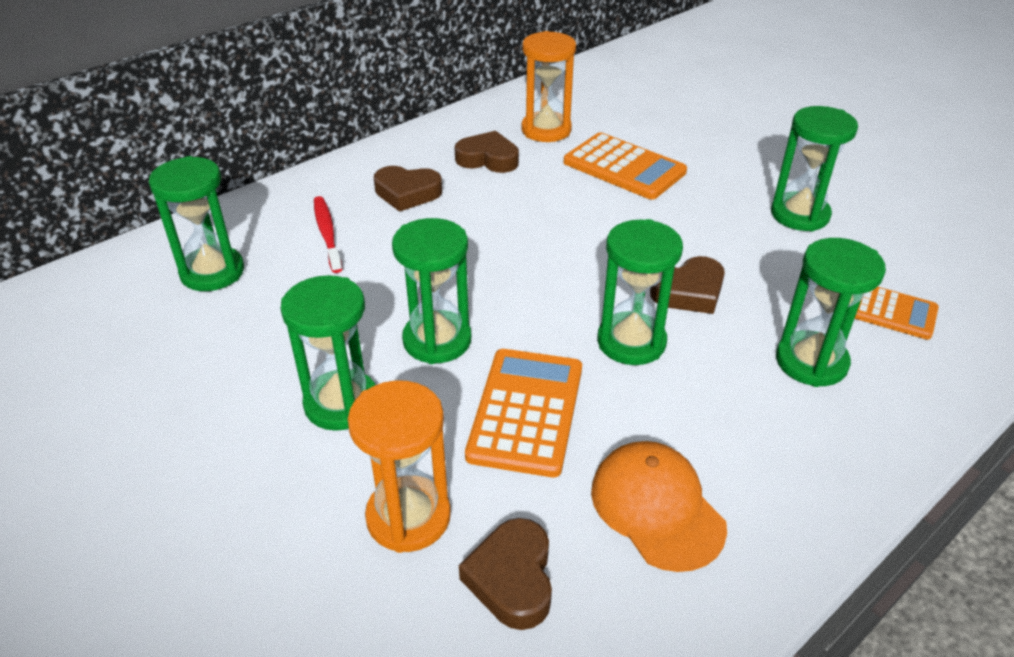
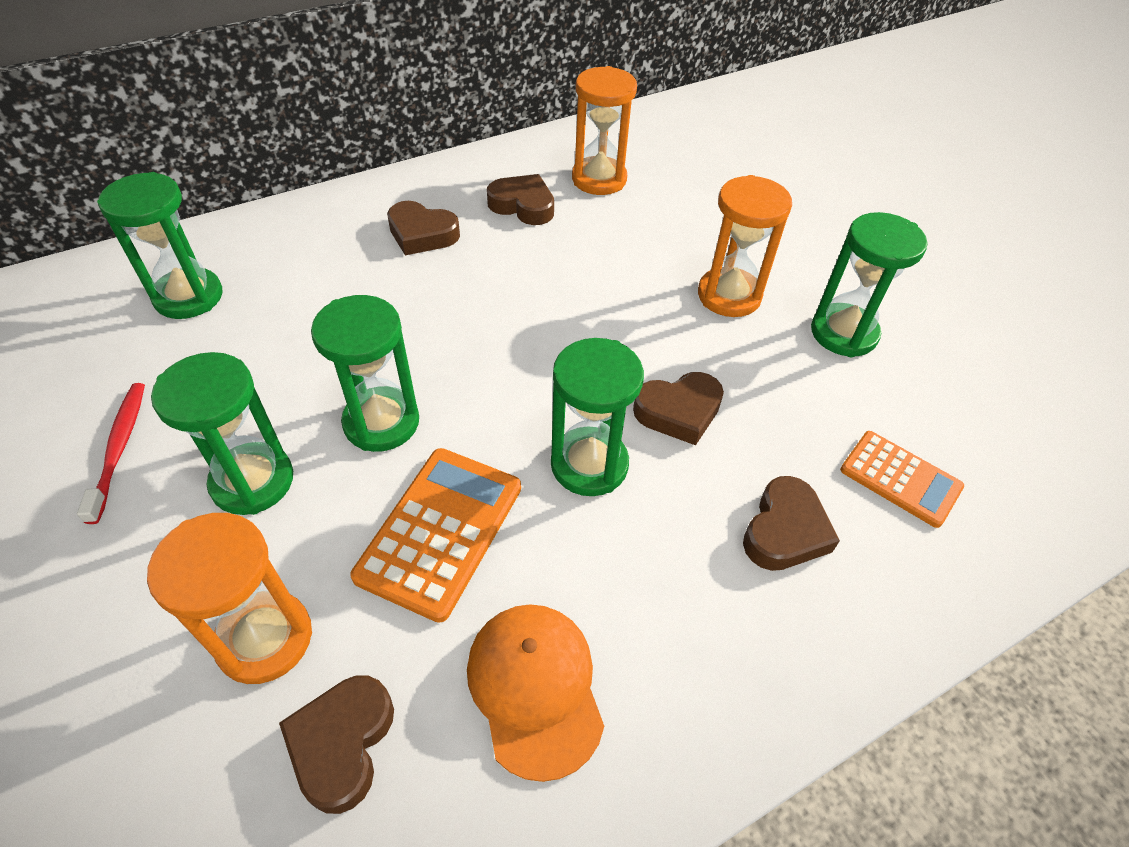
camera: 10 degrees right, 10 degrees up
red toothbrush [314,196,343,273] -> red toothbrush moved to [77,383,145,524]
orange calculator [564,132,687,199] -> none
green hourglass [776,238,886,387] -> brown heart [743,476,840,571]
none -> orange hourglass [698,175,792,317]

